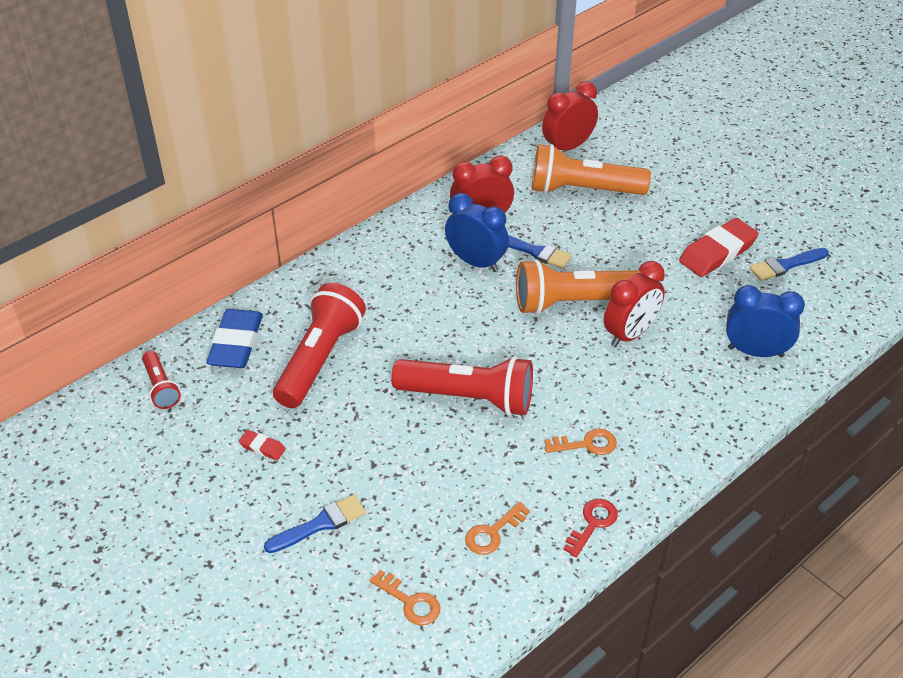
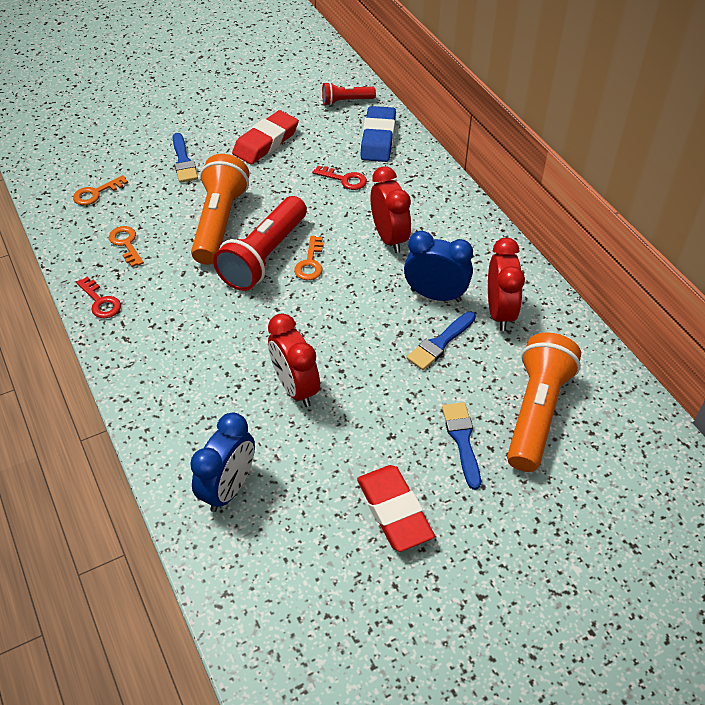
camera: 105 degrees right, 5 degrees up
blue eraser [206,309,263,368] -> blue eraser turned 75 degrees clockwise [360,106,396,162]
red eraser [239,430,286,461] -> red eraser [232,110,299,164], size x2.15
red flashlight [273,283,366,408] -> red key [312,166,367,190]
blue clock [445,193,509,272] -> blue clock turned 120 degrees counterclockwise [404,231,473,302]
orange flashlight [516,259,641,315] -> orange flashlight moved to [191,154,249,265]
red clock [542,81,598,151] -> red clock moved to [370,166,411,253]
orange key [545,429,617,455] -> orange key moved to [294,236,324,280]
blue brush [749,248,829,281] -> blue brush moved to [442,402,481,490]

